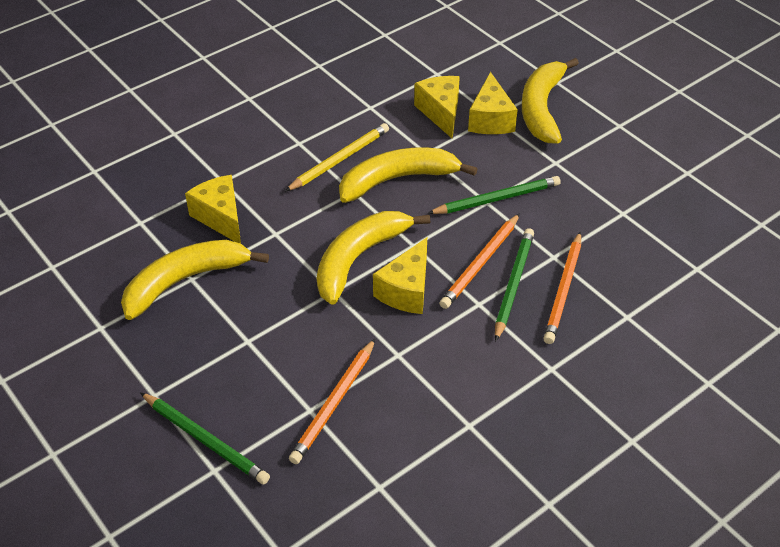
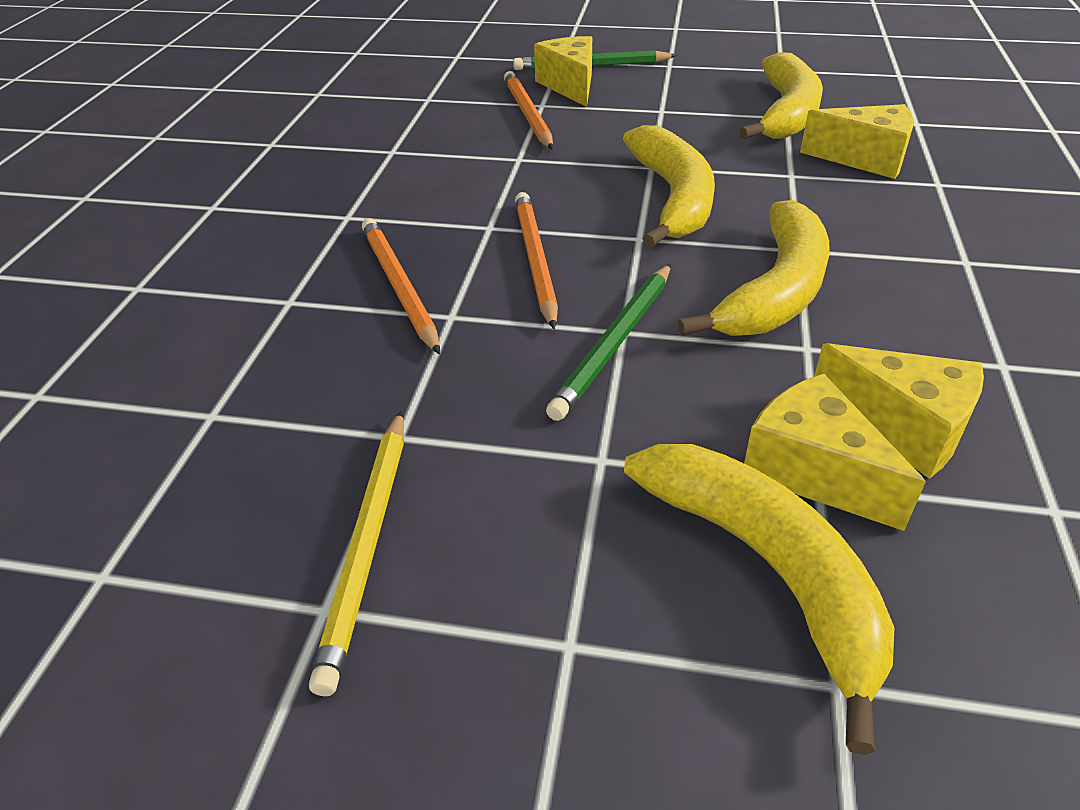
camera: 140 degrees right, 5 degrees down
yellow pencil [285,123,389,192] -> yellow pencil moved to [309,410,404,696]
yellow cheese [373,237,427,314] -> yellow cheese moved to [534,36,592,107]
green pencil [495,228,534,342] -> none

